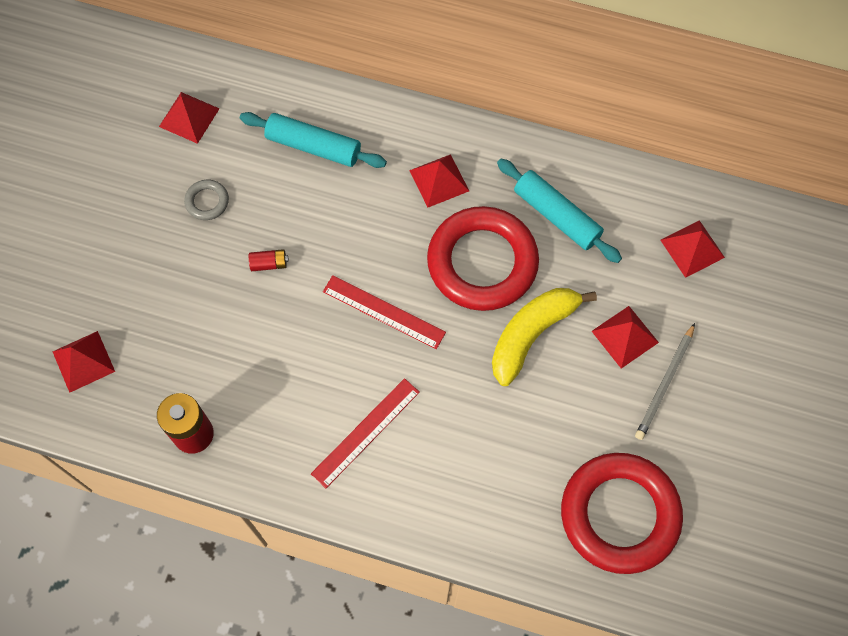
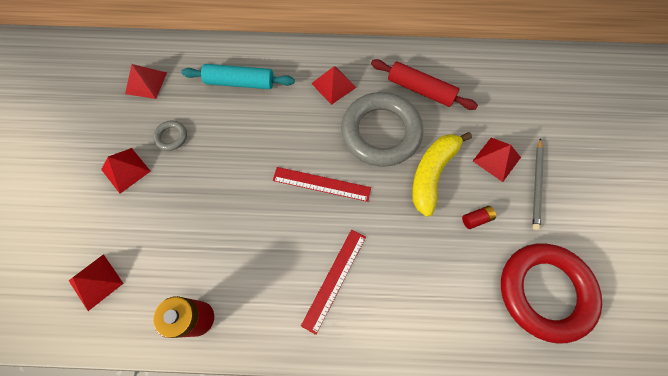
camera: 15 degrees left, 0 degrees up
red battery [249,249,289,271] -> red battery moved to [462,206,496,229]
red ring [427,206,539,311] -> grey ring [341,92,423,167]
turquoise rolling pin [497,159,622,263] -> red rolling pin [371,59,478,110]
red pyramid [661,220,725,278] -> red pyramid moved to [101,148,151,194]

